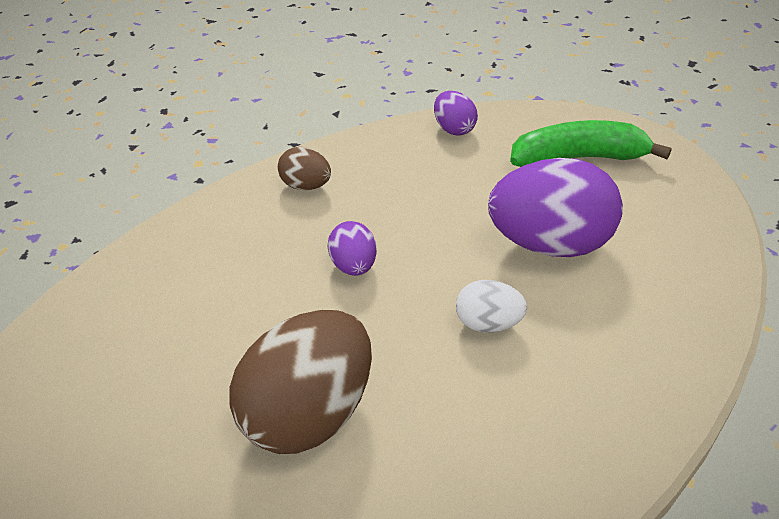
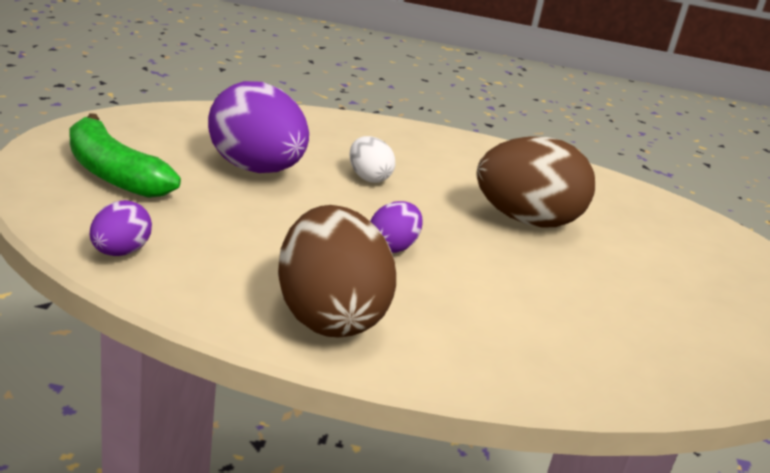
camera: 140 degrees left, 15 degrees down
brown egg [278,147,331,190] -> brown egg [278,205,396,338], size x2.02

